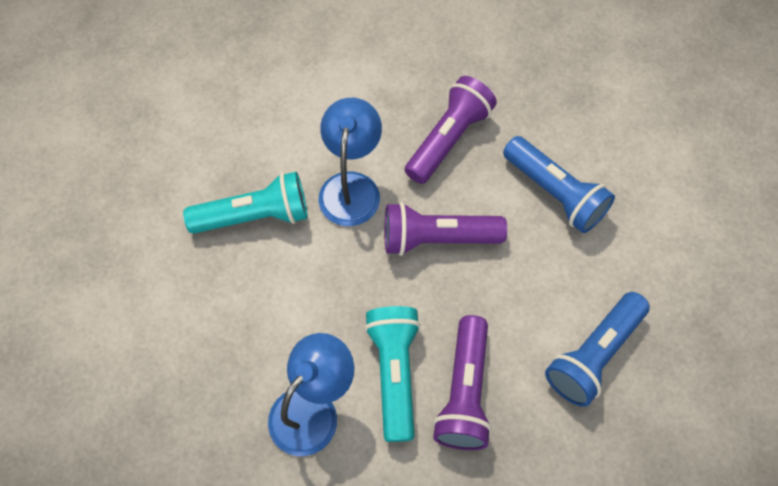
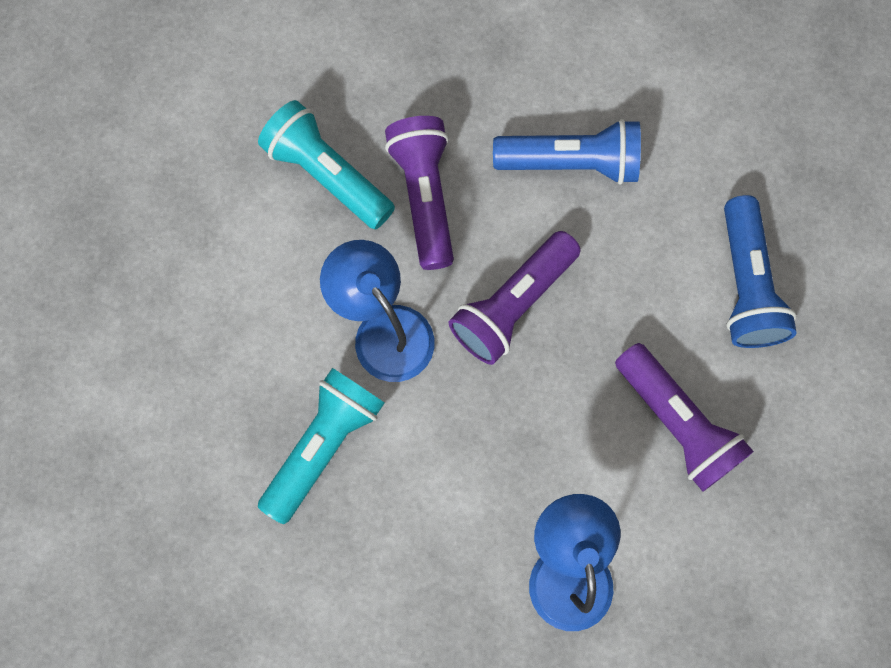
camera: 45 degrees left, 10 degrees up
turquoise flashlight [364,306,421,442] -> turquoise flashlight moved to [258,100,395,229]

